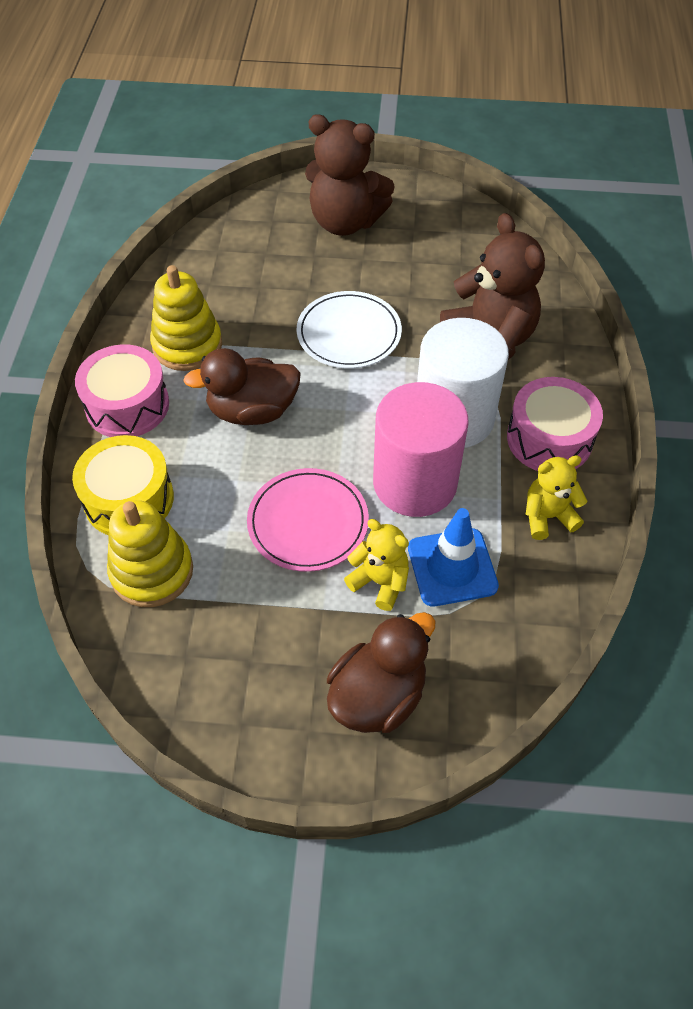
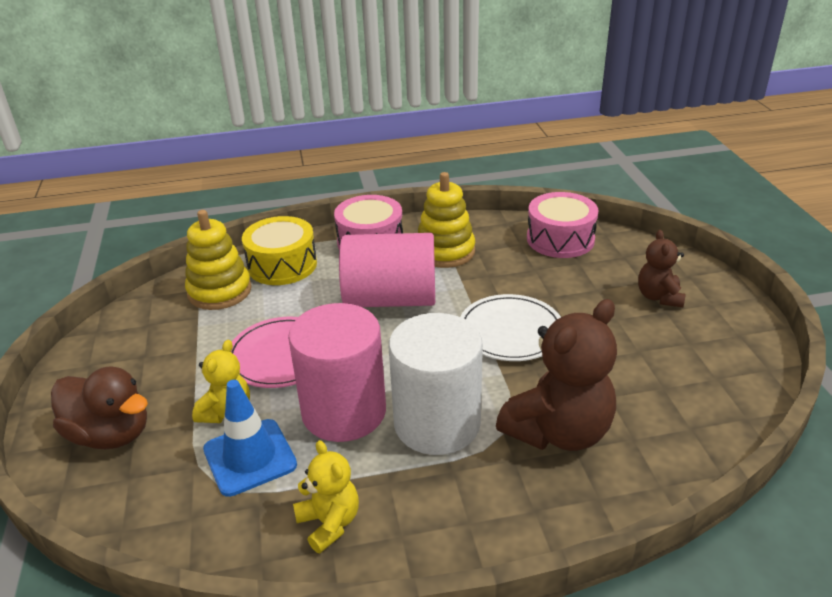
camera: 75 degrees right, 20 degrees down
brown duck [183,348,301,425] -> pink cylinder [339,233,435,307]
brown teddy bear [305,114,395,236] -> brown teddy bear [638,230,686,307], size x0.55
pink drum [507,377,603,471] -> pink drum moved to [527,192,598,258]

